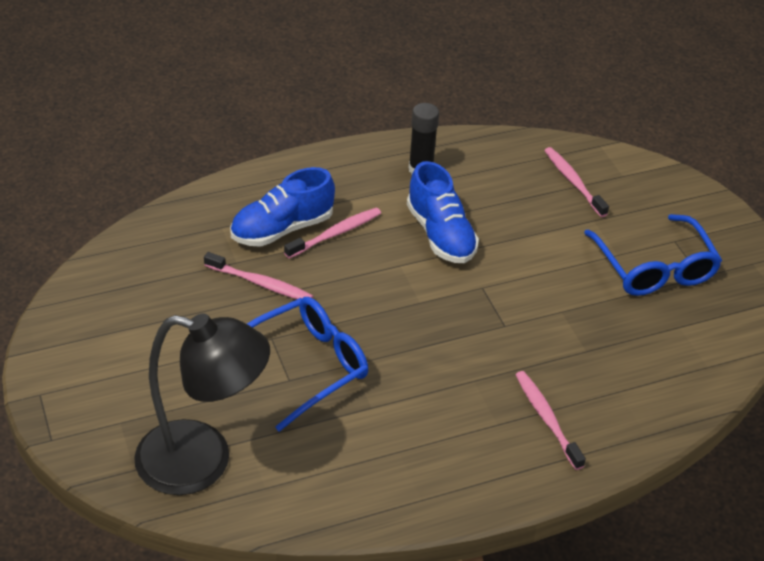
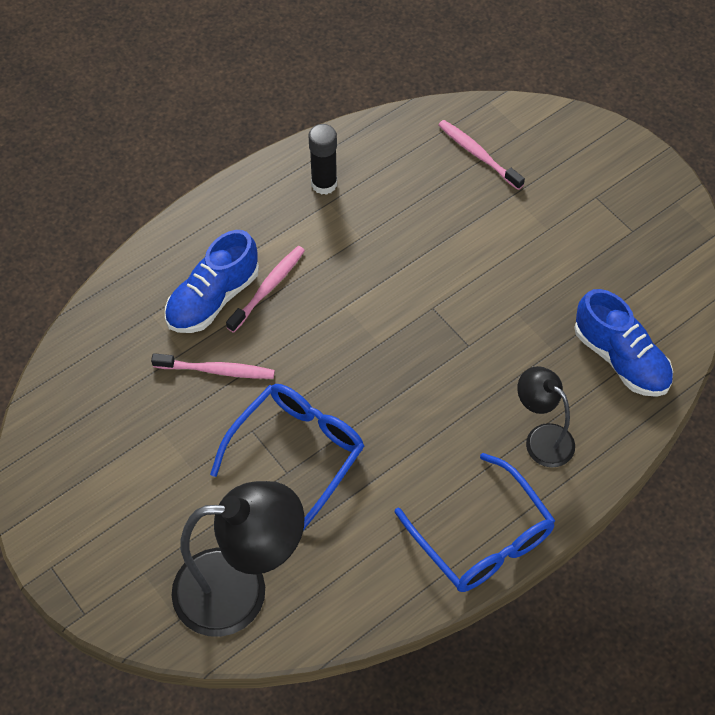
camera: 15 degrees left, 15 degrees up
blue shoe [407,161,479,263] -> blue shoe moved to [574,289,673,397]
pink toothbrush [515,371,586,470] -> black lamp [517,366,575,467]
blue glasses [584,214,722,296] -> blue glasses moved to [395,453,556,592]

